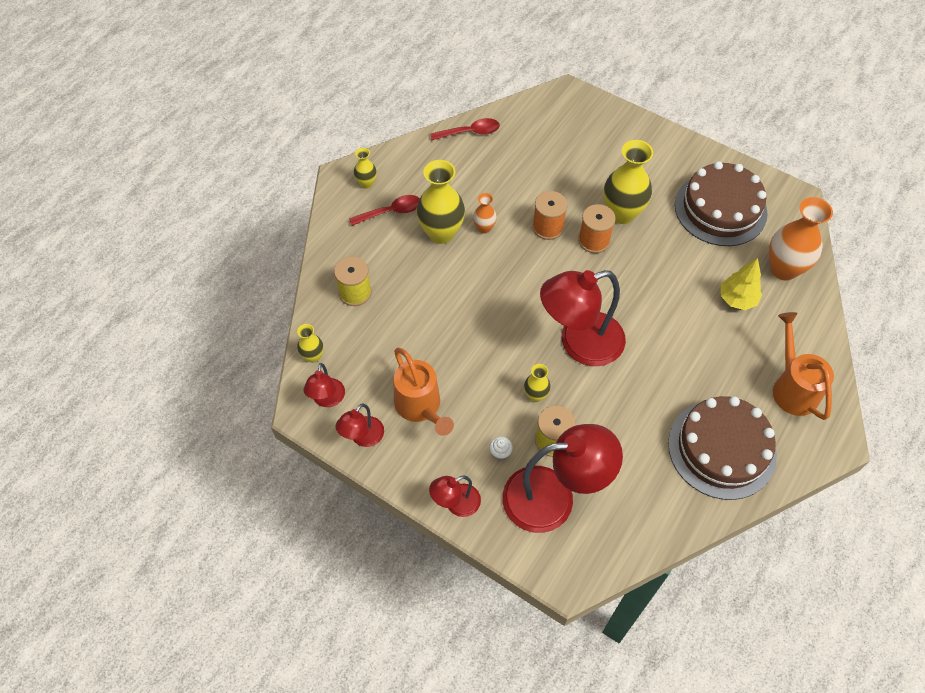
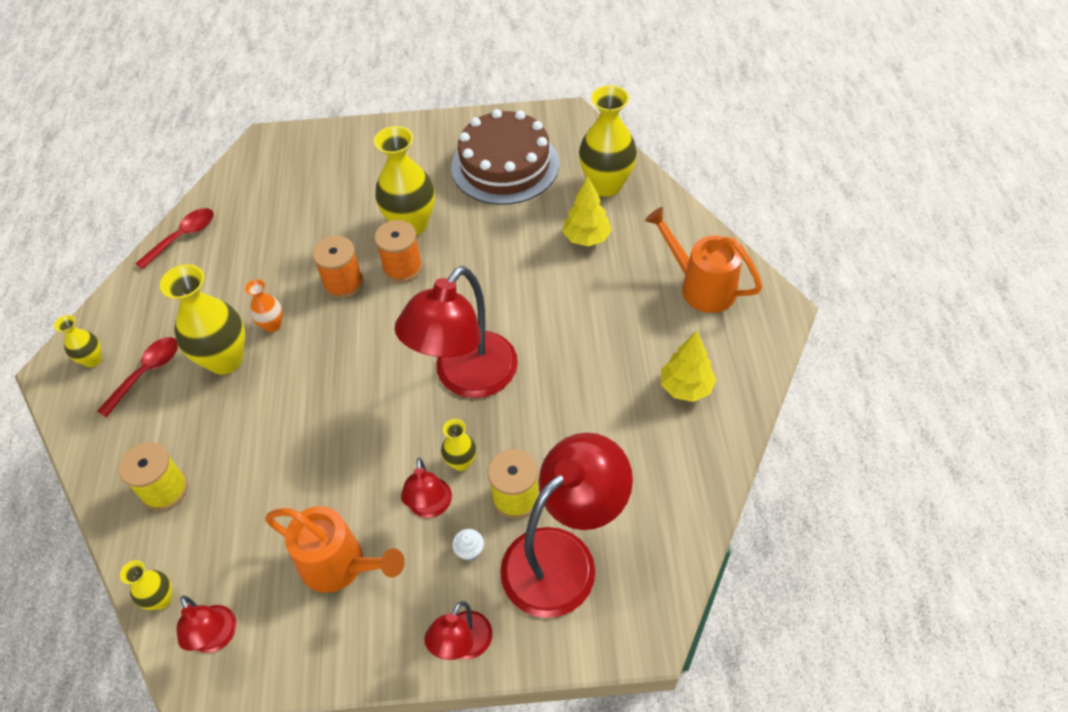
camera: 35 degrees left, 5 degrees down
red lamp [336,404,384,447] -> red lamp moved to [401,458,452,518]
brown cake [668,396,777,500] -> yellow tree [661,331,716,402]
orange vase [769,197,833,280] -> yellow vase [579,85,637,197]

